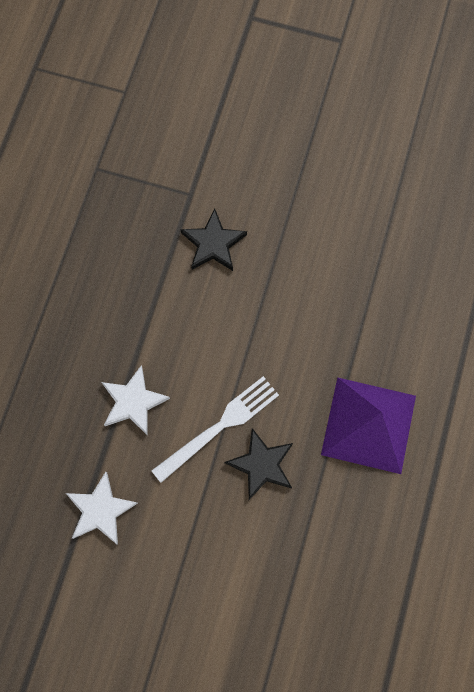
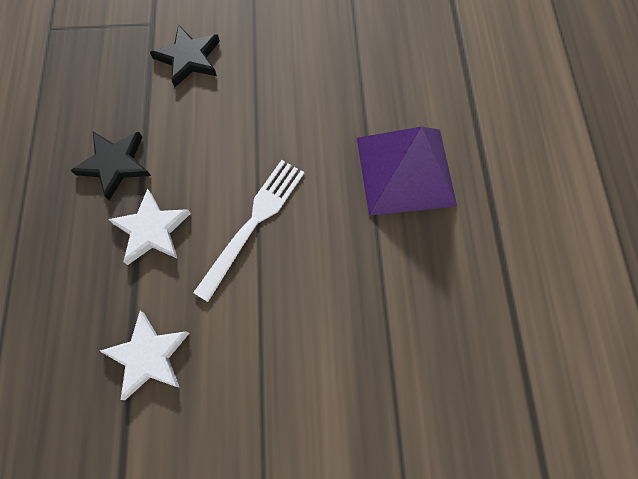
camera: 20 degrees left, 5 degrees down
black star [224,428,293,500] -> black star moved to [71,132,151,200]

